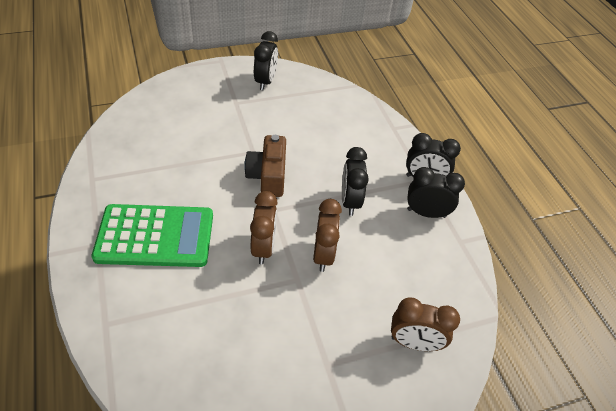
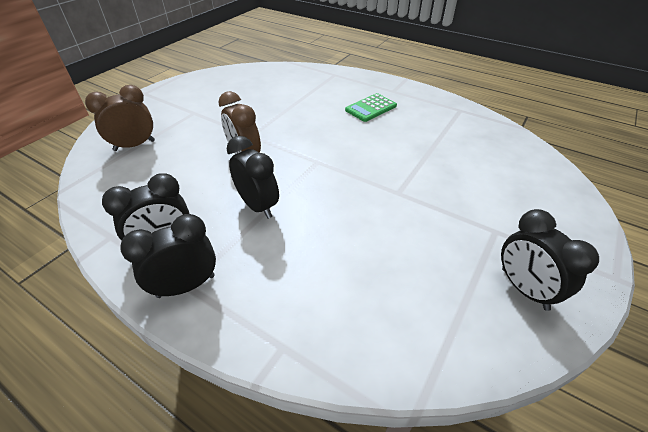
camera: 145 degrees right, 5 degrees down
green calculator [91,204,213,267] -> green calculator [345,93,397,122], size x0.52
brown camera [244,135,286,197] -> none
brown clock [250,191,278,264] -> none

